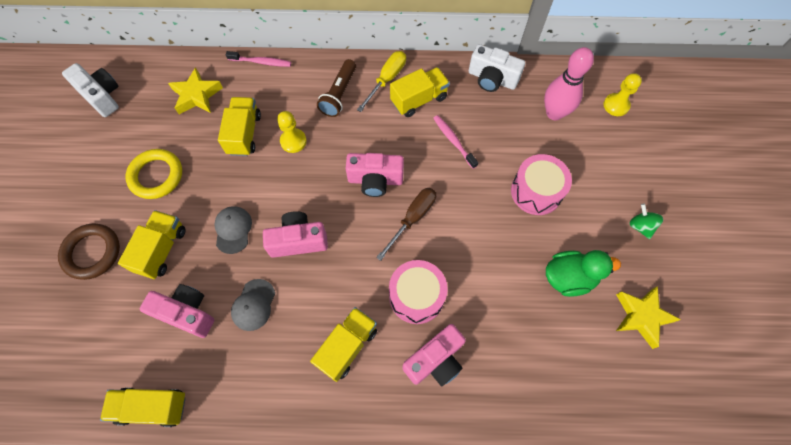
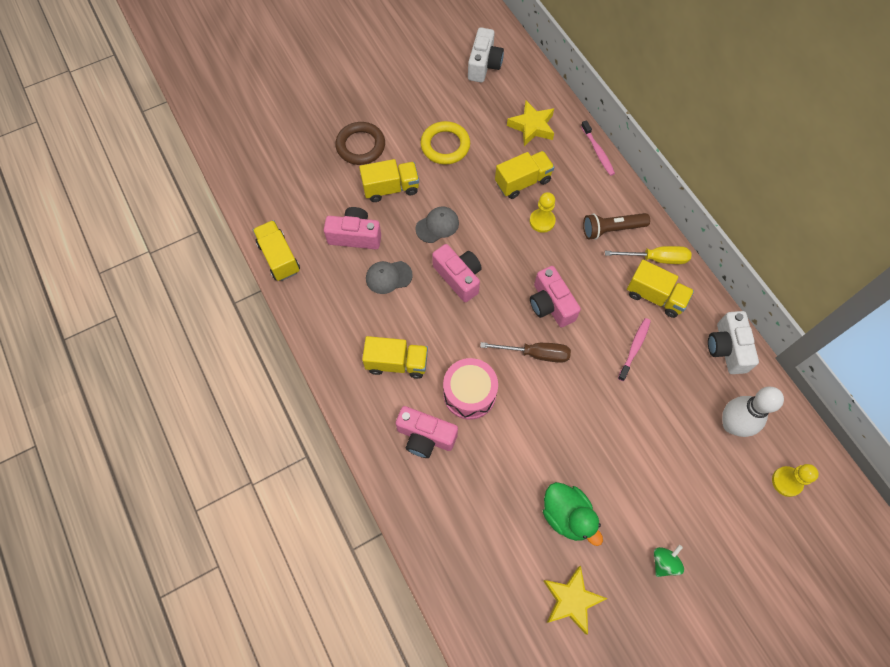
camera: 60 degrees right, 0 degrees up
pink camera [140,284,214,338] -> pink camera turned 75 degrees counterclockwise [324,207,381,249]
pink drum [511,154,572,215] -> none
pink bowling pin [544,47,594,120] -> white bowling pin [722,387,784,437]

